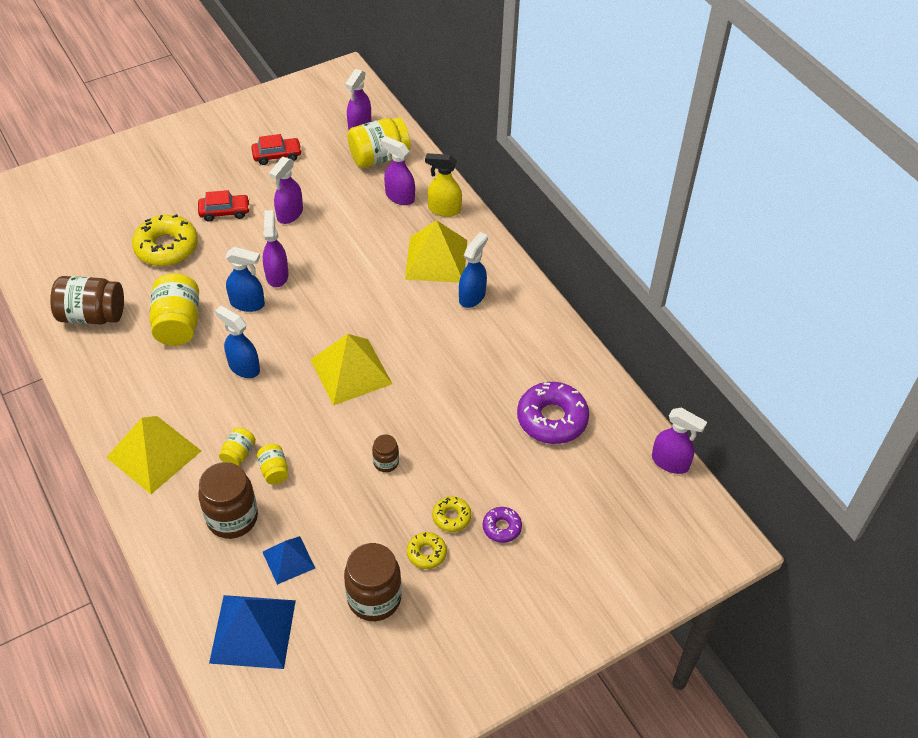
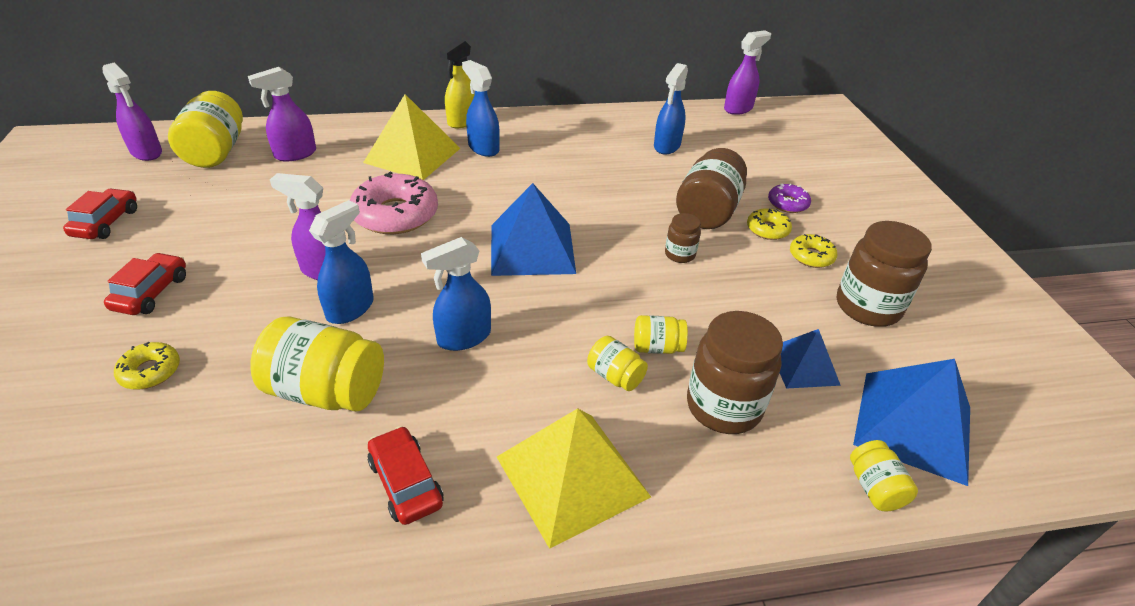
camera: 70 degrees left, 10 degrees down
brown jar [50,276,124,324] -> brown jar moved to [676,148,747,229]
yellow donut [132,214,198,266] -> yellow donut [114,341,180,390], size x0.51
purple spray bottle [269,157,303,224] -> none
yellow pyramid [310,334,392,406] -> blue pyramid [491,183,576,276]
yellow spray bottle [425,153,462,217] -> yellow spray bottle moved to [440,39,475,128]
purple donut [517,382,589,444] -> blue spray bottle [654,63,688,155]
none -> pink donut [350,172,438,234]
none -> red car [367,426,444,525]
none -> yellow jar [850,440,918,512]

